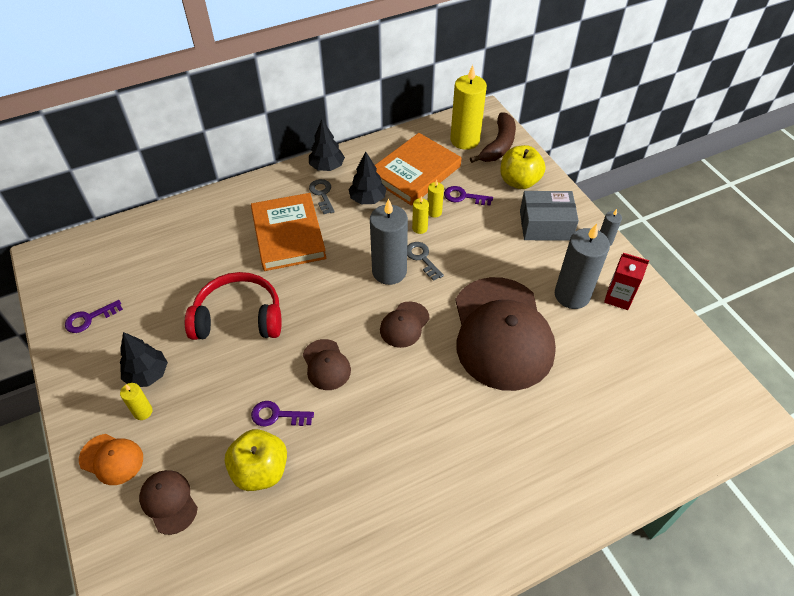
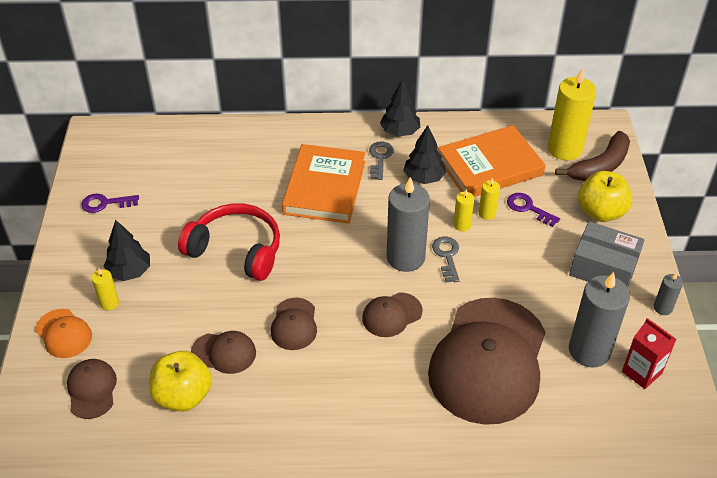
camera: 25 degrees right, 5 degrees down
purple key [251,401,314,426] -> brown cap [191,331,256,374]

